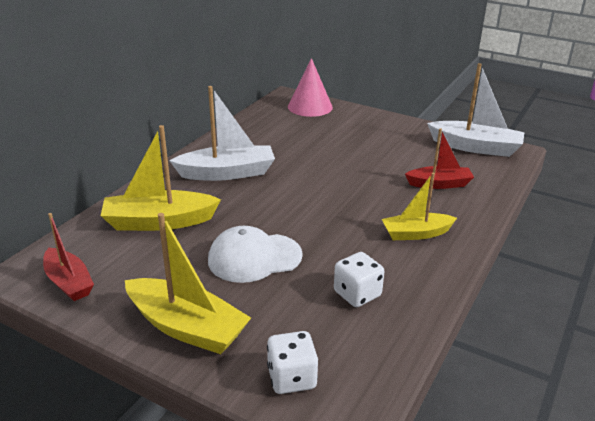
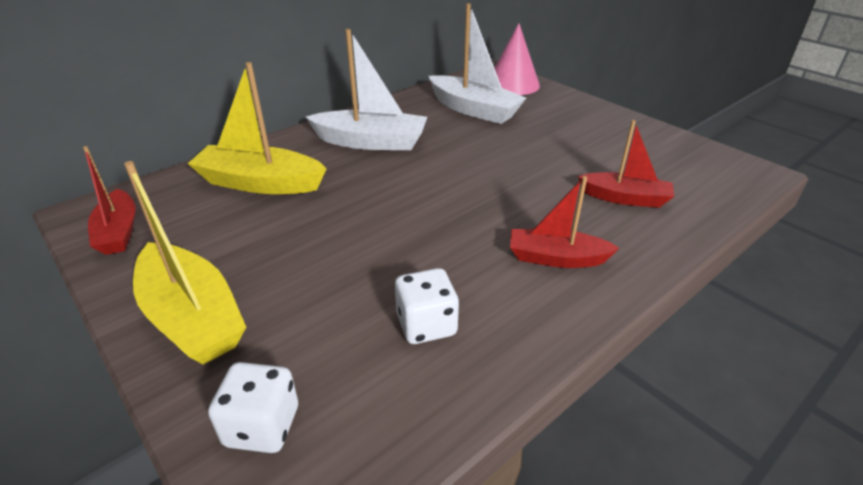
camera: 20 degrees right, 5 degrees up
white cap [208,226,303,283] -> none
yellow boat [382,173,457,240] -> red boat [510,176,619,268]
white boat [427,63,525,157] -> white boat moved to [429,3,526,124]

